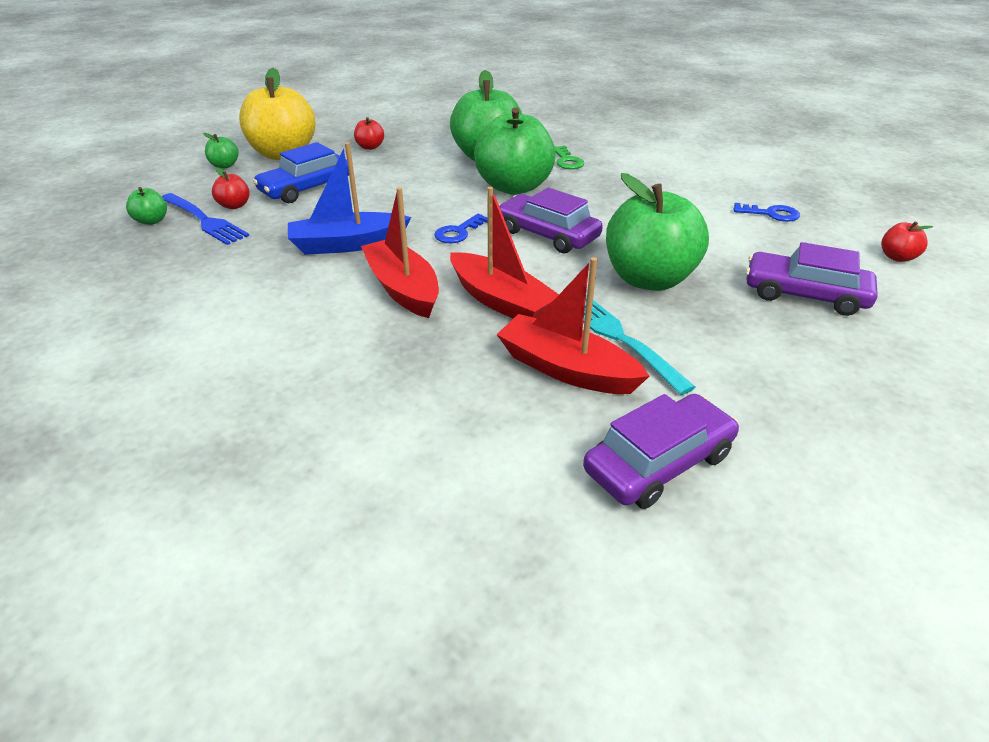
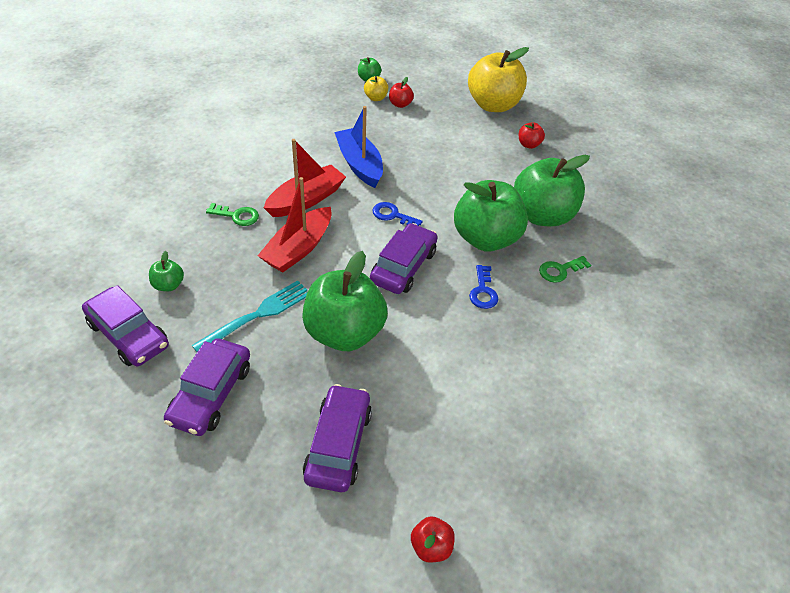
camera: 75 degrees right, 10 degrees up
blue fork [162,193,249,245] -> yellow apple [364,76,388,101]
green apple [203,133,238,169] -> green apple moved to [149,251,184,291]
blue car [253,142,349,203] -> none
red boat [496,257,650,394] -> none
blue key [734,203,800,222] -> blue key moved to [469,265,498,309]
none -> purple car [164,338,250,436]
none -> green key [206,203,259,226]

